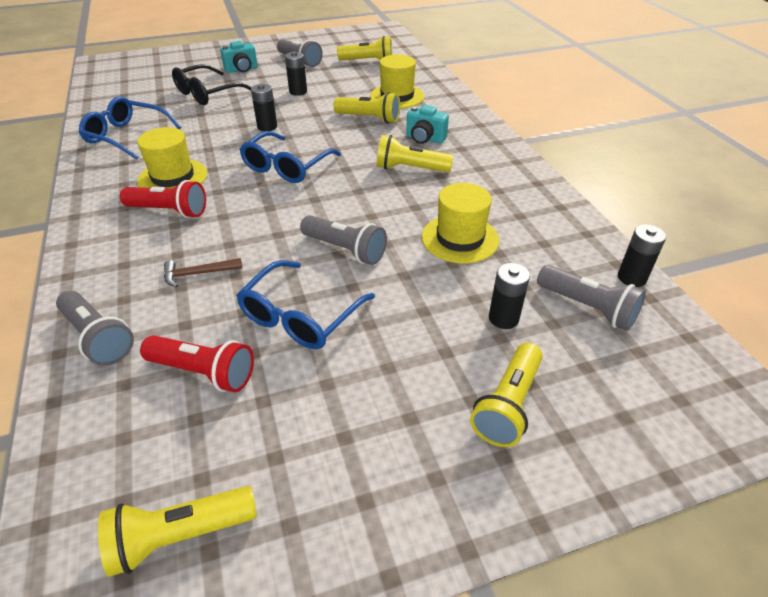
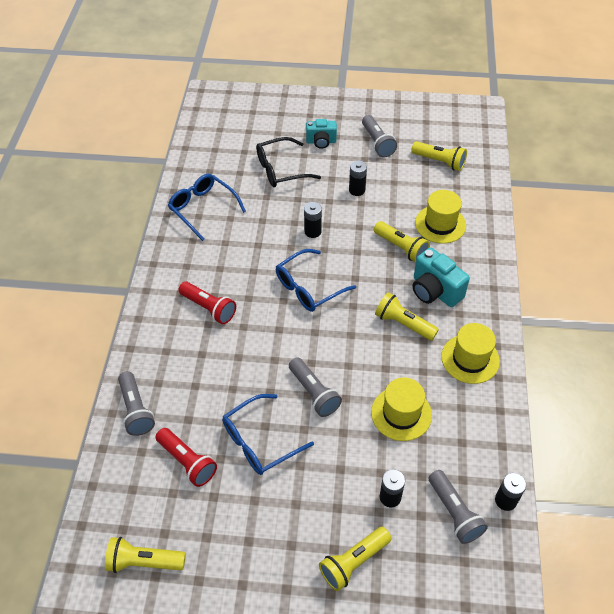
camera: 25 degrees right, 10 degrees up
yellow hat [137,127,207,189] -> yellow hat moved to [441,323,500,384]
brown hammer [164,258,242,287] -> none
turquoise camera [406,105,449,144] -> turquoise camera [413,247,470,307], size x1.52

